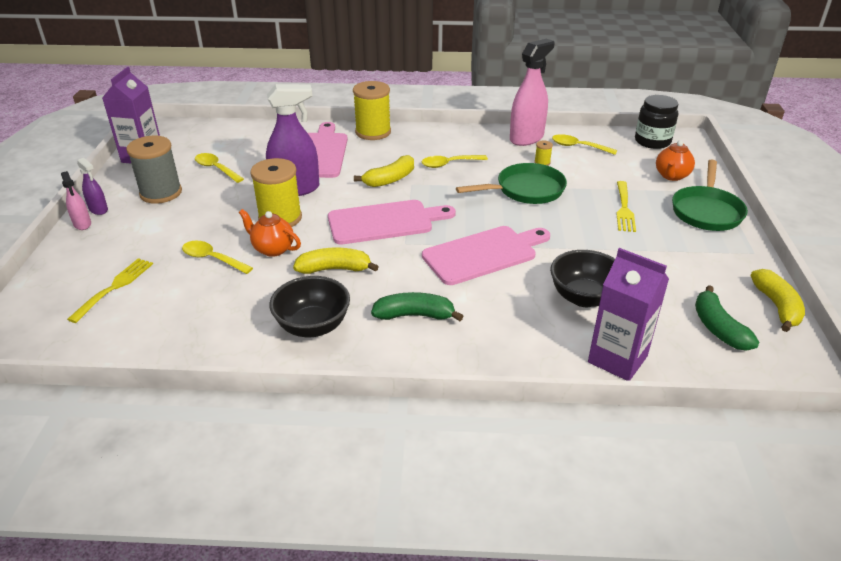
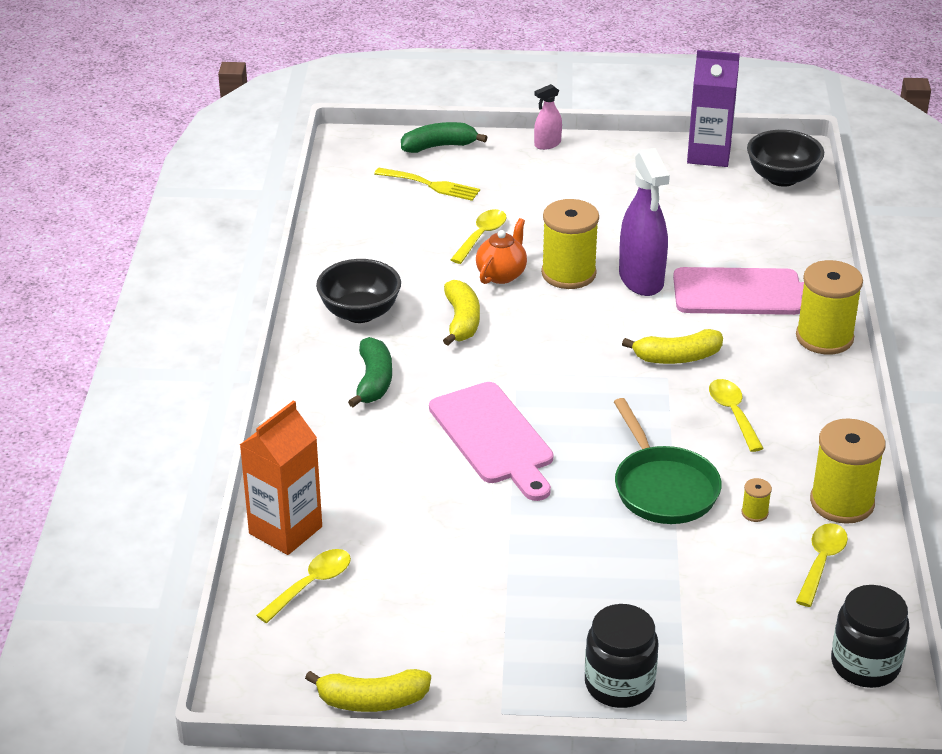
camera: 90 degrees right, 0 degrees up
purple spray bottle [77,158,108,215] -> none
grey spool [126,136,182,204] -> none
yellow spoon [195,153,244,183] -> yellow spoon moved to [256,549,351,623]
pink cutting board [328,200,456,244] -> none
yellow banana [354,155,414,187] -> yellow banana turned 60 degrees counterclockwise [622,329,723,364]
pink spray bottle [510,39,555,146] -> yellow spool [810,418,886,524]
black bowl [550,250,615,307] -> black bowl moved to [747,130,824,187]
purple carton [588,248,669,381] -> orange carton [240,400,322,555]
yellow fork [616,181,636,232] -> none
orange teapot [656,140,695,181] -> none
green pan [672,160,748,231] -> black jar [585,604,659,708]
green banana [695,285,759,351] -> green banana moved to [401,122,487,153]

